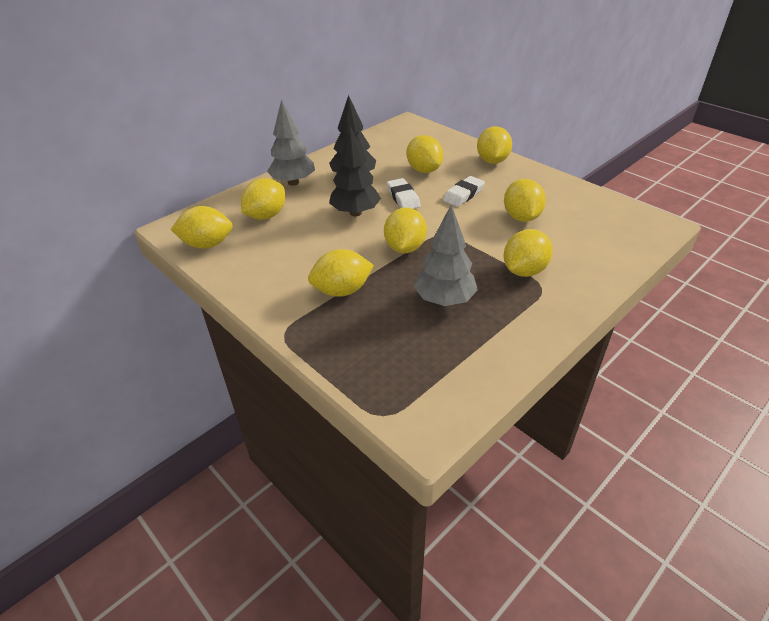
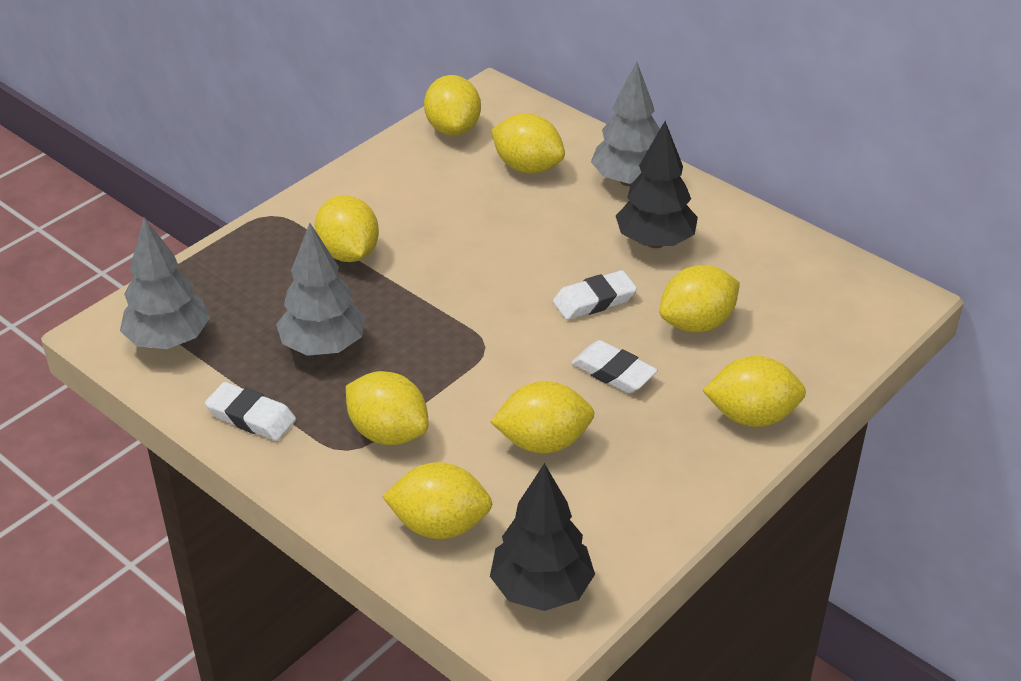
camera: 85 degrees right, 0 degrees up
black tree [329,126,381,216] -> black tree moved to [490,463,595,611]
yellow lemon [384,207,427,253] -> yellow lemon moved to [382,462,493,539]
none -> grey tree [120,217,210,349]
none -> white eraser [205,382,296,441]

